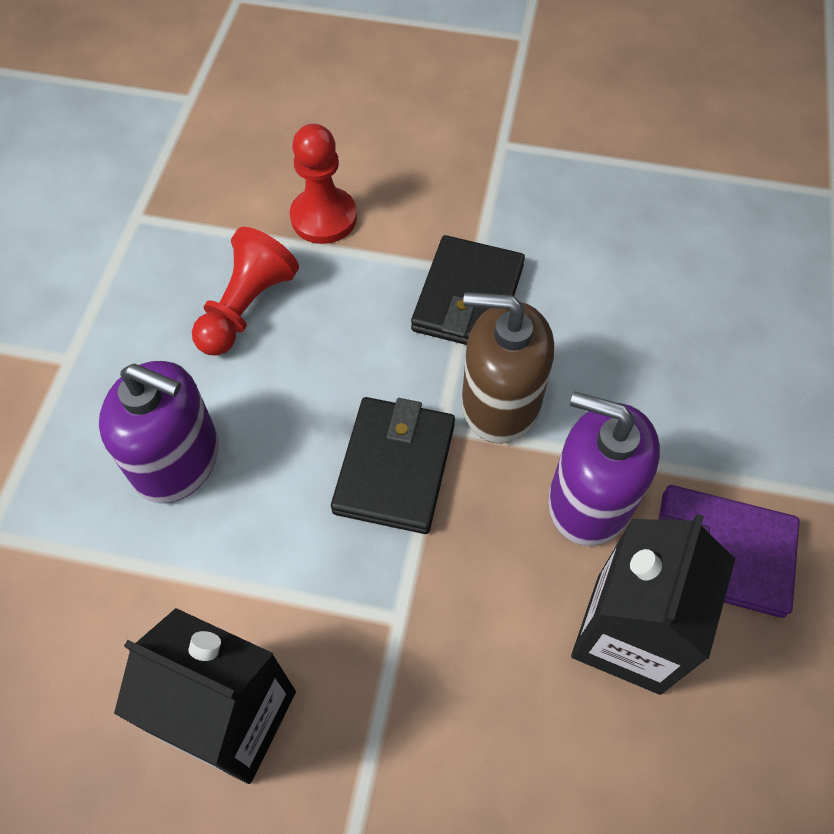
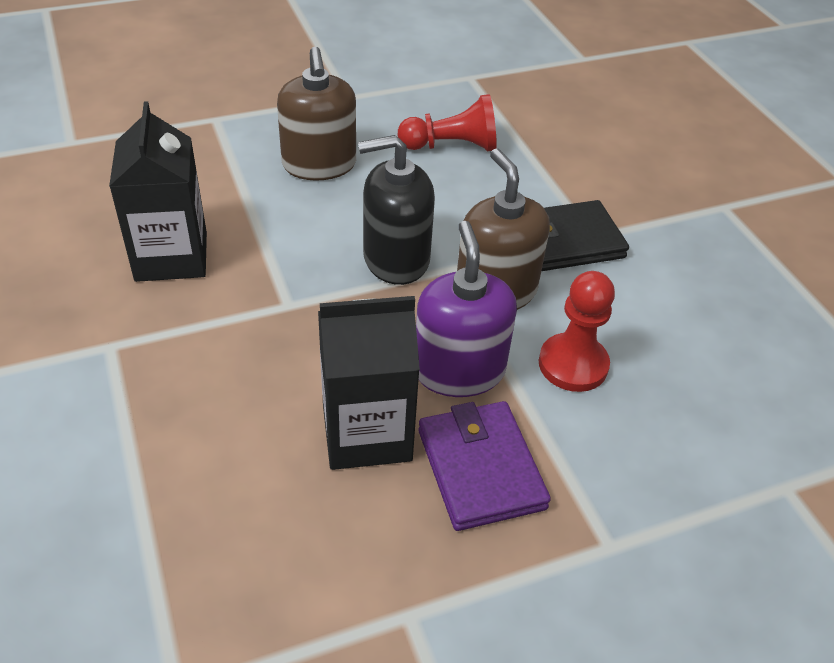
camera: 55 degrees right, 15 degrees down
purple soap dispenser [99,361,219,503] -> brown soap dispenser [277,47,356,180]
red pawn [290,124,357,244] -> red pawn moved to [539,271,615,392]
black wallet [331,397,455,534] -> black soap dispenser [358,135,435,285]

